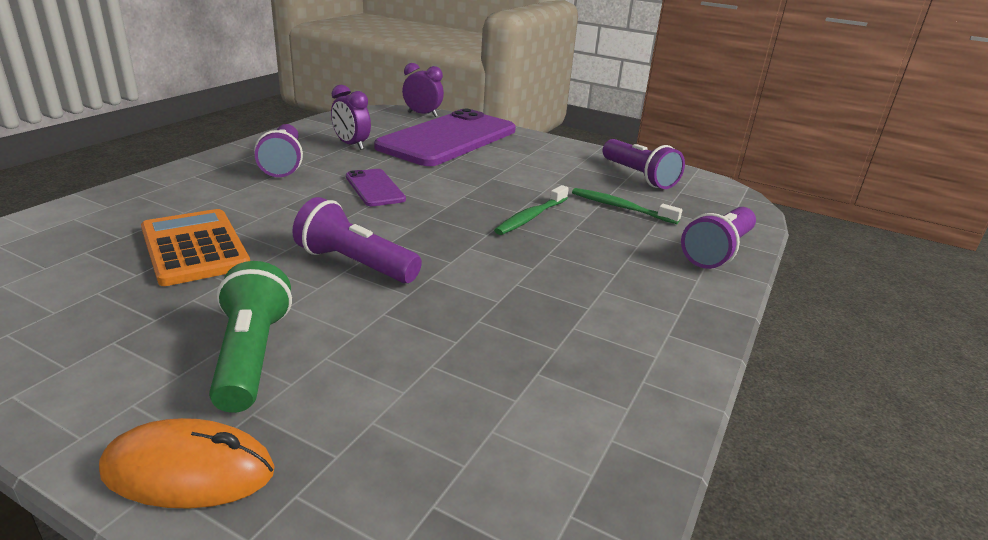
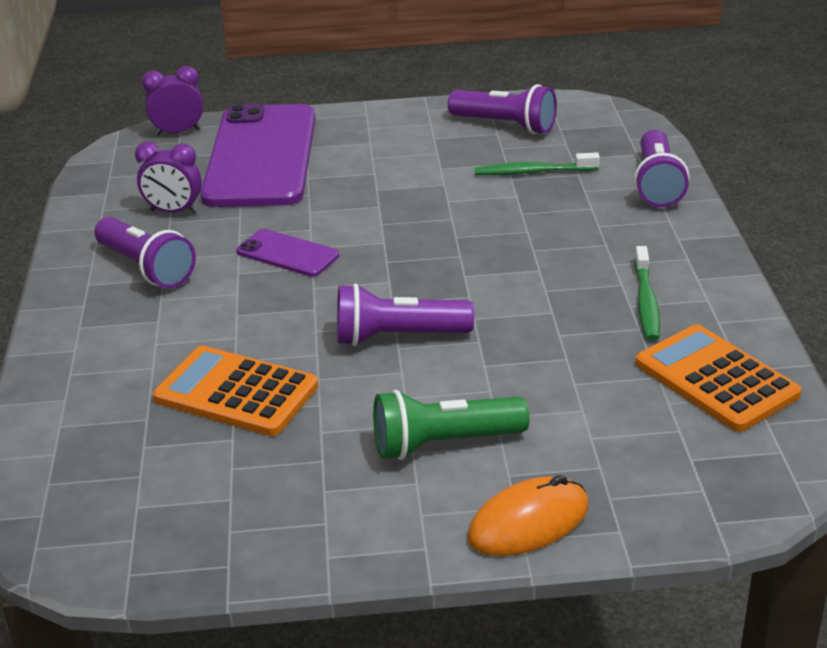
camera: 30 degrees left, 5 degrees up
green flashlight [209,261,292,413] -> green flashlight turned 60 degrees counterclockwise [373,390,530,460]
green toothbrush [494,185,569,235] -> green toothbrush moved to [634,246,660,341]
none -> orange calculator [635,324,802,432]

